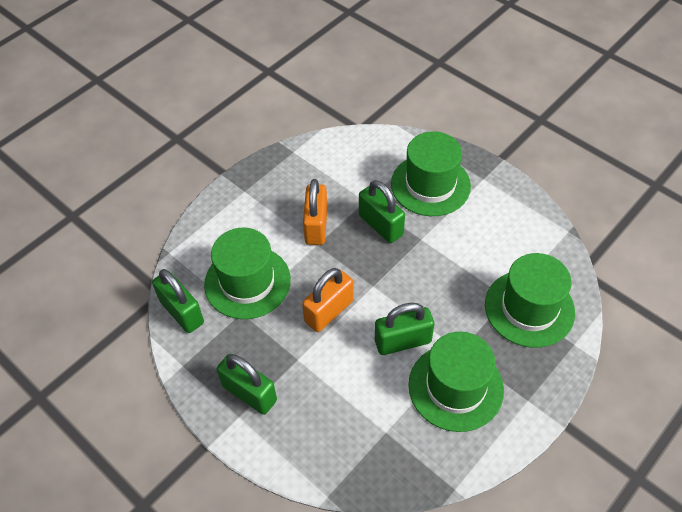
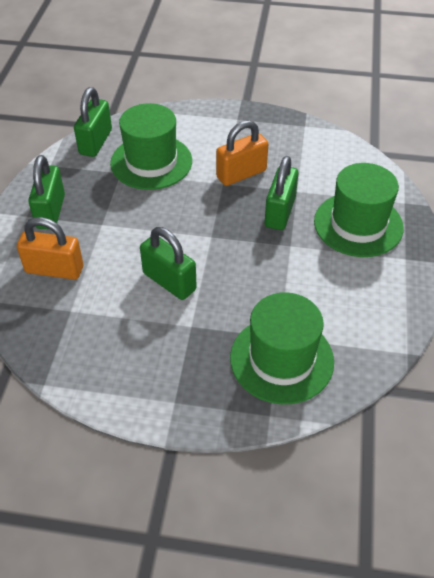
camera: 55 degrees right, 5 degrees down
orange padlock [302,268,354,332] -> orange padlock moved to [17,217,83,280]
green hat [408,332,504,432] -> none

